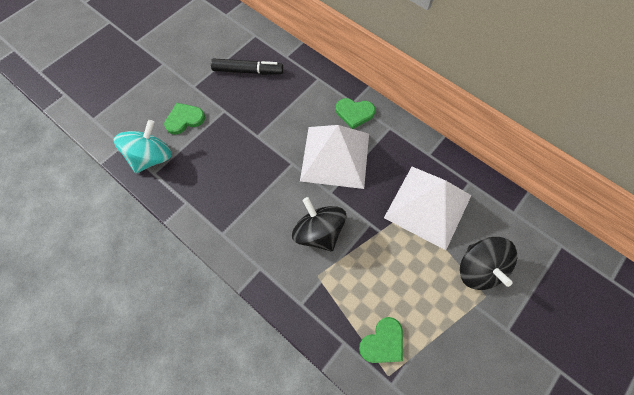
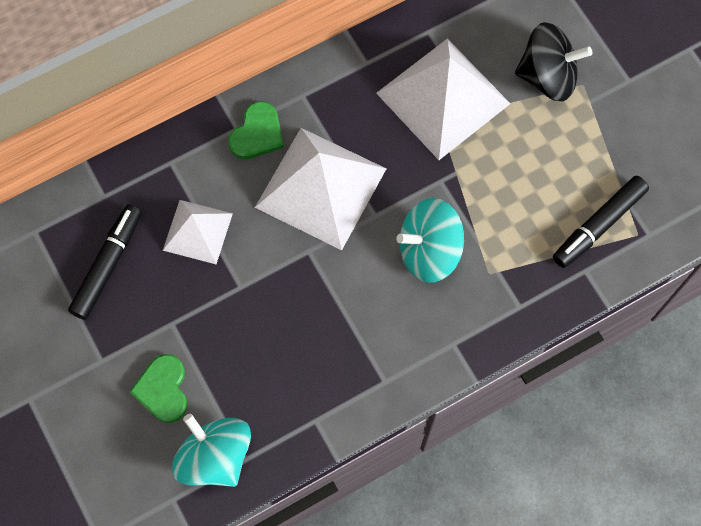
camera: 70 degrees left, 5 degrees up
black spinning top [292,197,346,251] -> turquoise spinning top [396,198,464,283]
green heart [359,317,403,363] -> black marker [553,176,649,268]
none -> white pyramid [163,200,233,264]

